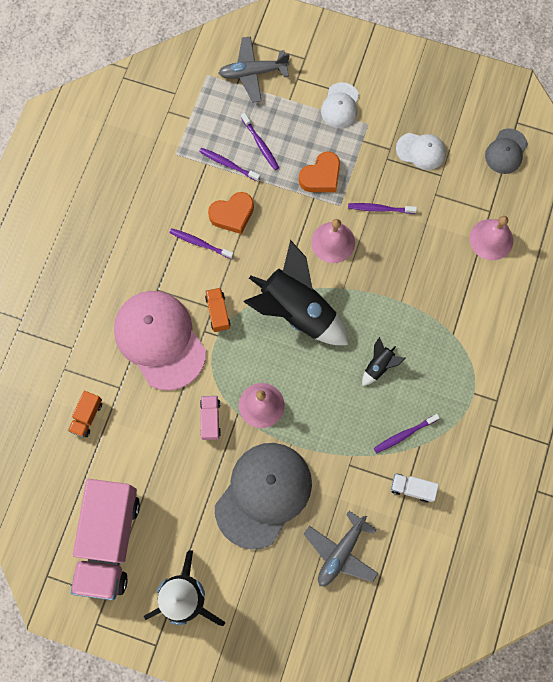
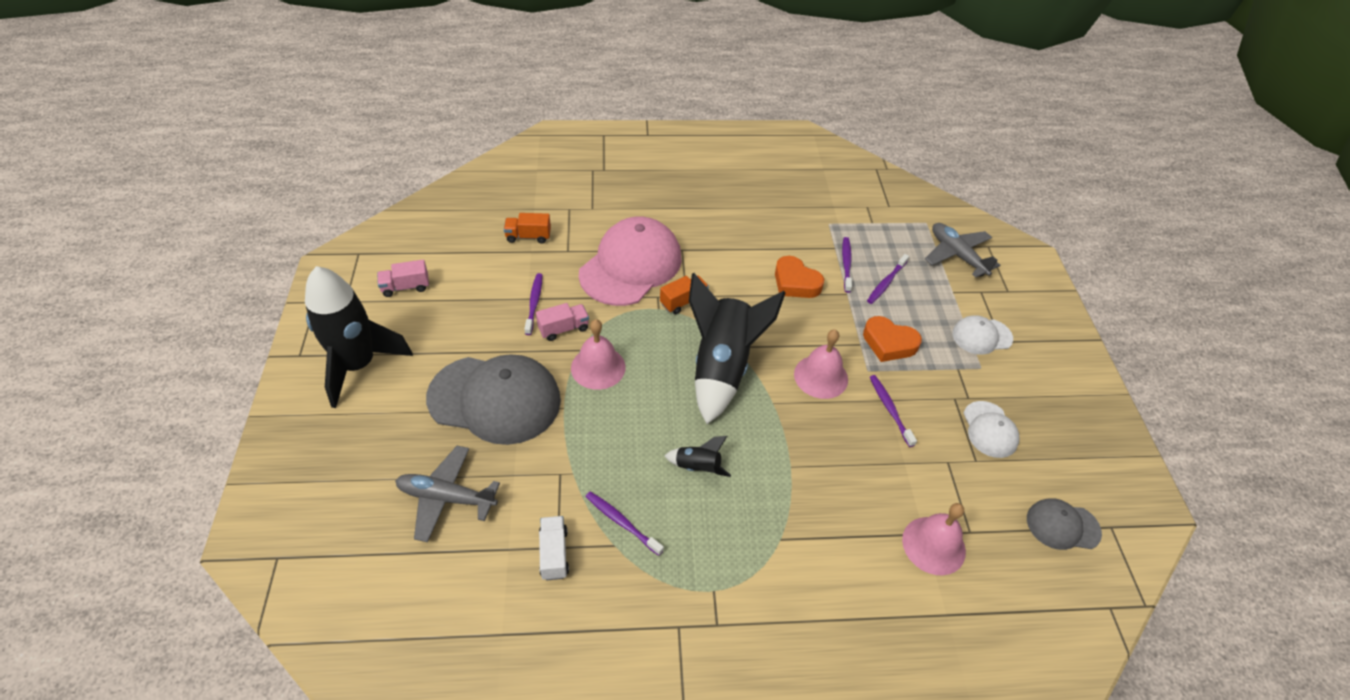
camera: 65 degrees right, 25 degrees down
pink truck [71,479,140,600] -> pink truck [377,260,429,297], size x0.40
purple toothbrush [170,228,234,259] -> purple toothbrush moved to [524,273,542,335]

